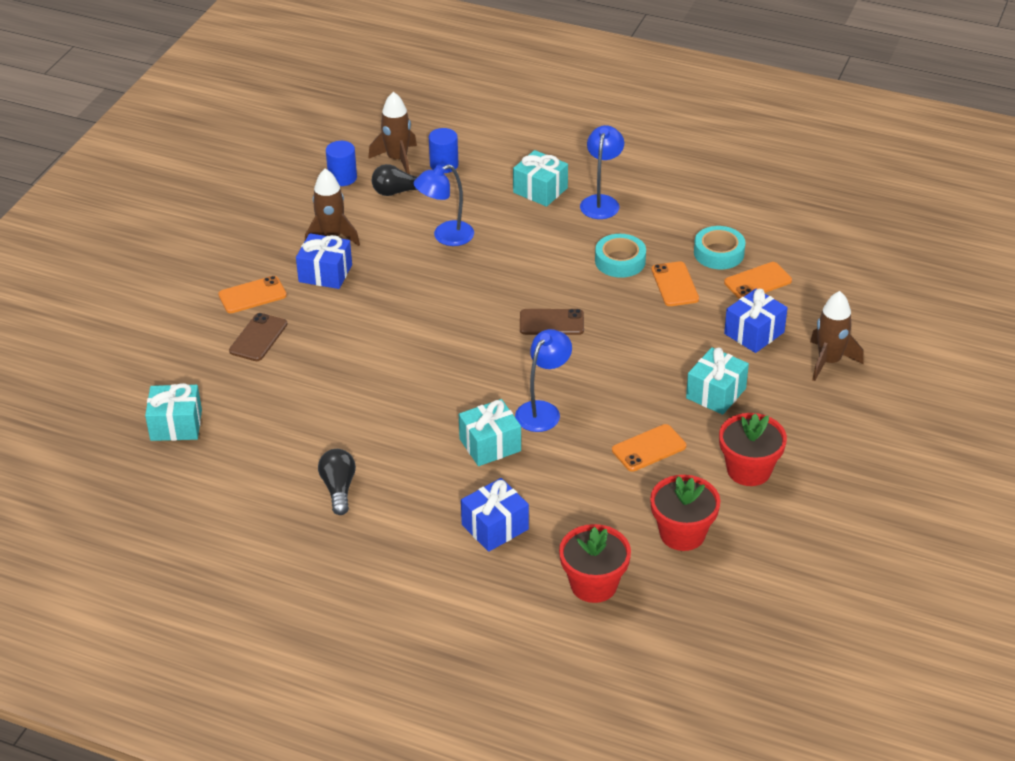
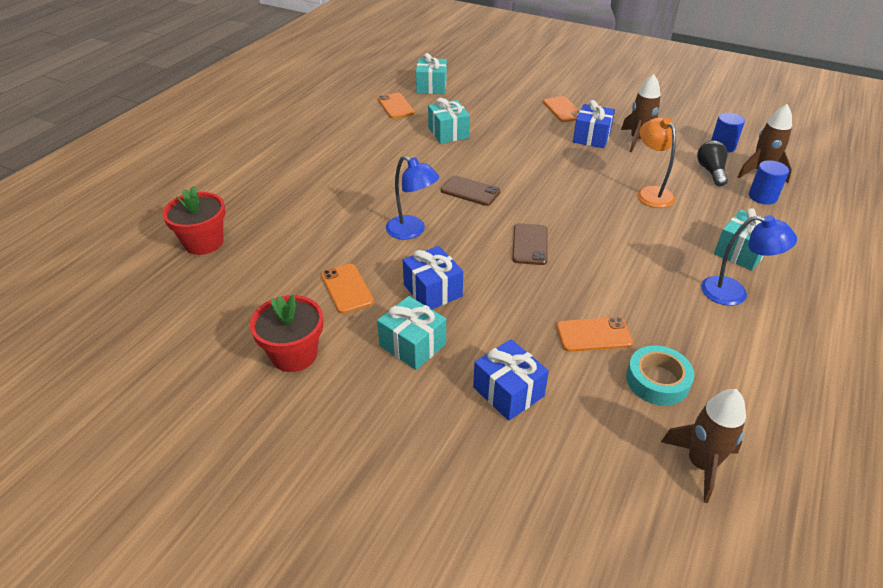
camera: 95 degrees right, 0 degrees up
brown phone [229,313,288,361] -> brown phone moved to [441,176,500,206]
black light bulb [318,449,356,515] -> none
blue lamp [413,164,474,246] -> orange lamp [637,118,676,208]
turquoise gift [459,399,521,466] -> turquoise gift moved to [428,98,470,144]
blue gift [461,478,529,552] -> blue gift moved to [403,246,463,309]
turquoise tape [595,234,646,278] -> none
red flower pot [650,475,720,551] -> none
orange phone [724,262,792,299] -> orange phone moved to [378,93,415,119]
brown rocket [810,291,863,381] -> brown rocket moved to [661,389,746,503]

